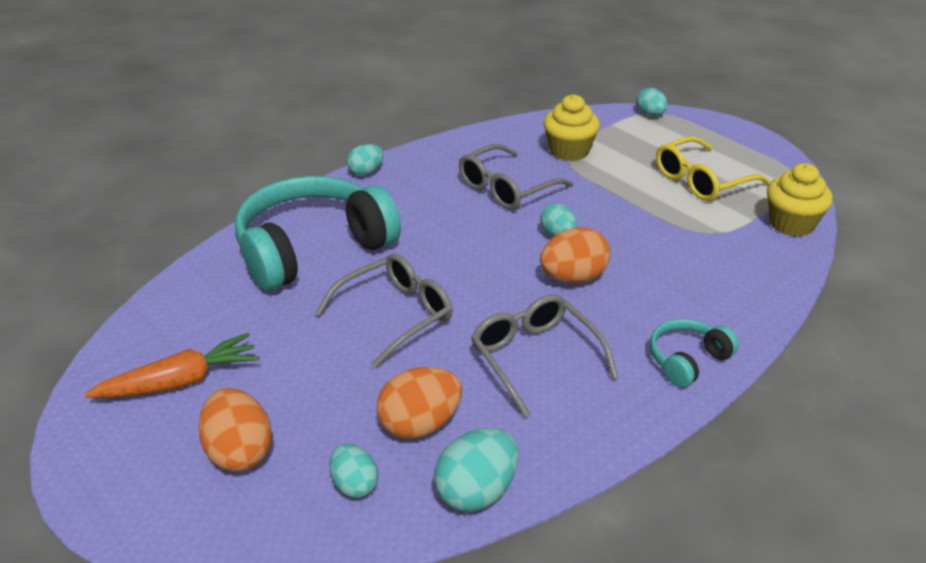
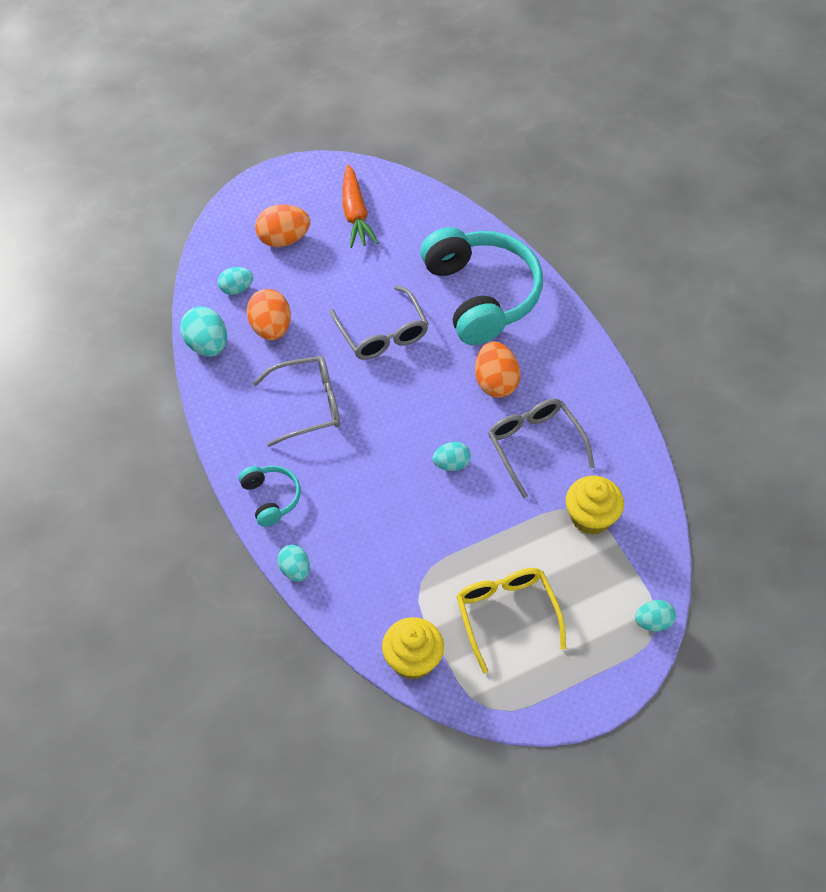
camera: 105 degrees right, 20 degrees up
turquoise egg [347,144,384,176] -> turquoise egg moved to [278,545,310,582]
orange egg [540,227,611,283] -> orange egg moved to [475,342,520,398]

